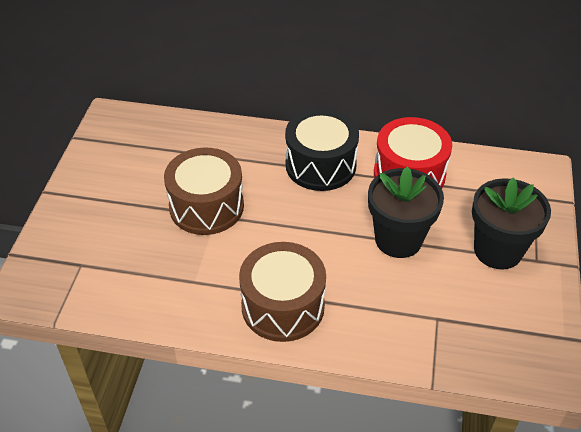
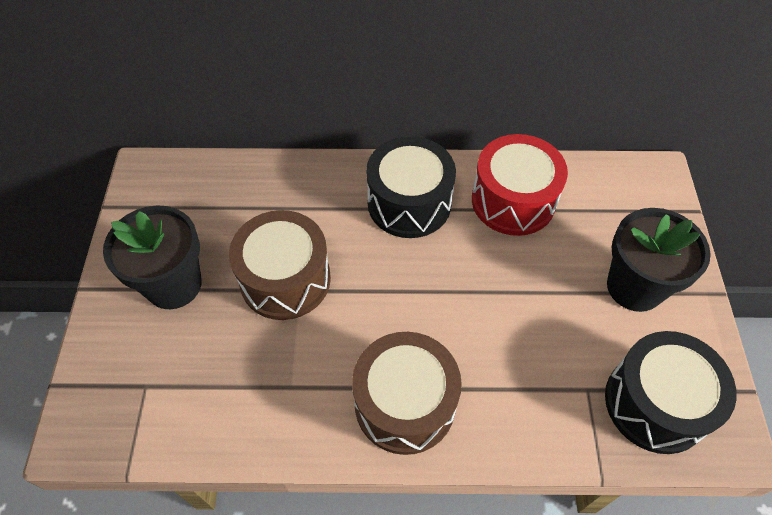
camera: 10 degrees left, 10 degrees up
black flower pot [368,167,444,258] -> black flower pot moved to [103,205,202,309]
none -> black drum [605,331,737,454]

